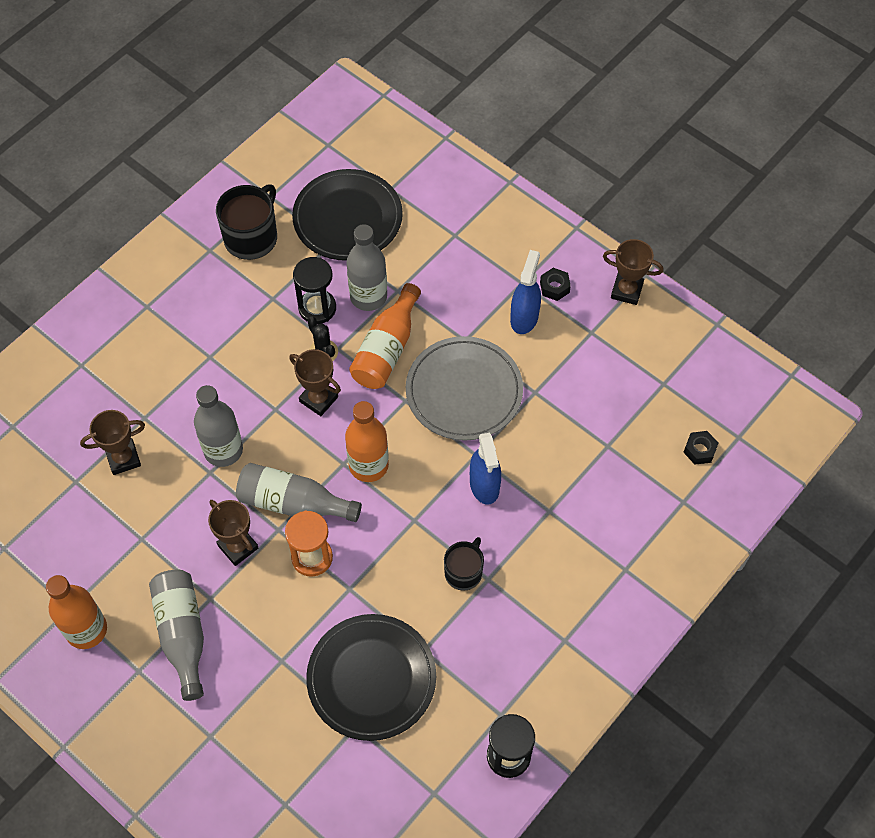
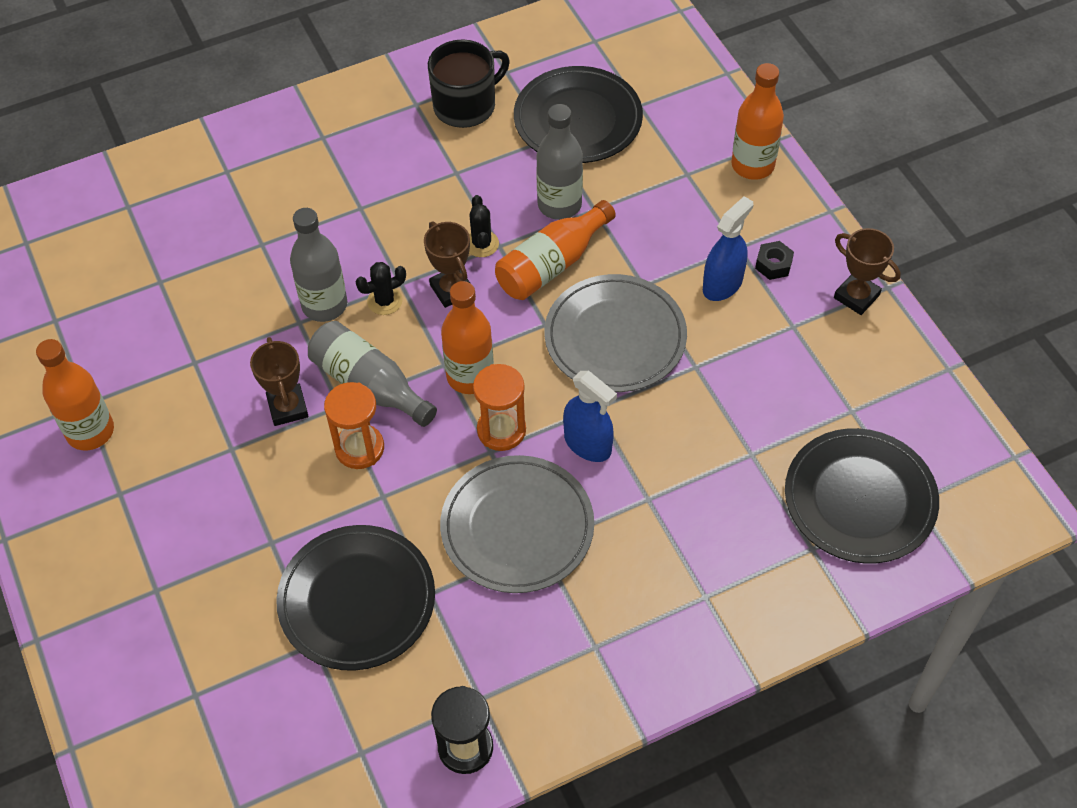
camera: 25 degrees right, 5 degrees down
brown trophy [80,410,145,475] -> none
grey bottle [149,570,204,701] -> none
black hourglass [293,257,336,324] -> none
black mug [444,537,484,591] -> grey plate [440,455,594,593]
blue spray bottle [470,433,501,505] -> blue spray bottle turned 60 degrees counterclockwise [563,371,617,462]
black nut [683,431,718,465] -> black plate [785,428,939,564]
none -> black cactus [356,262,406,315]
none -> orange hourglass [473,364,526,451]
none -> orange bottle [731,63,784,180]

